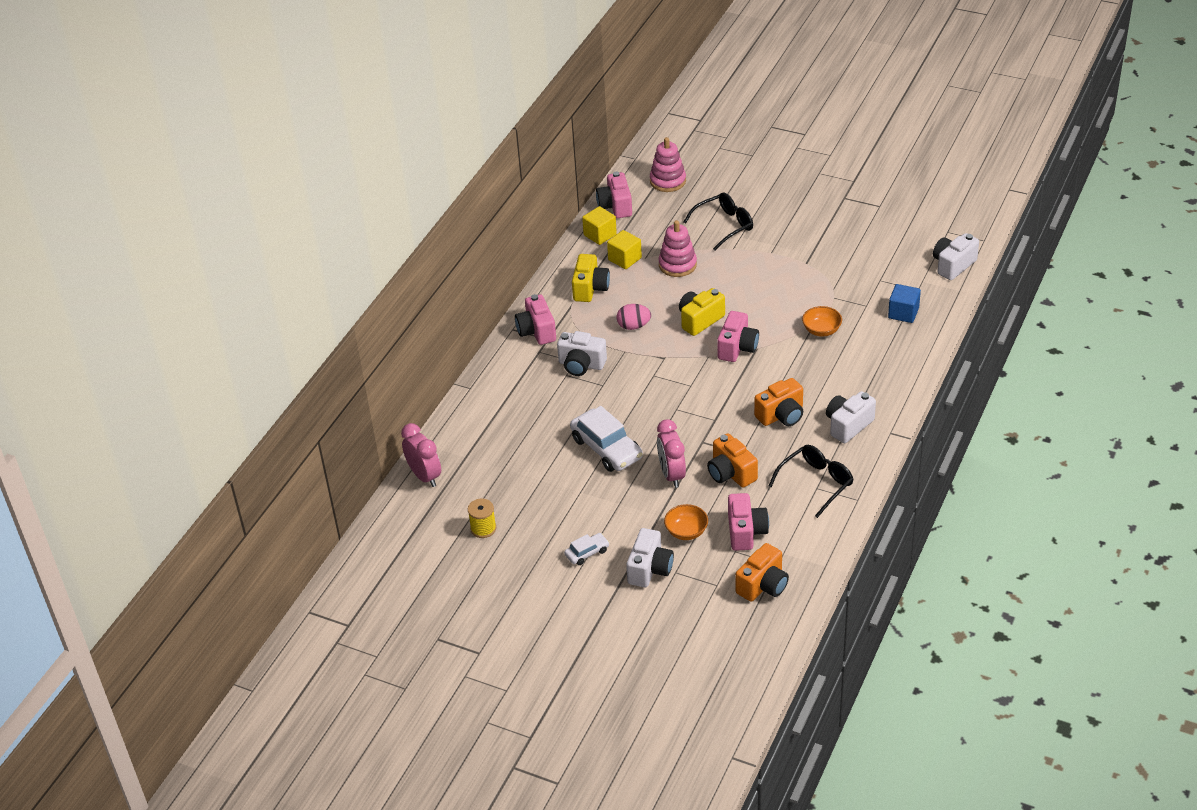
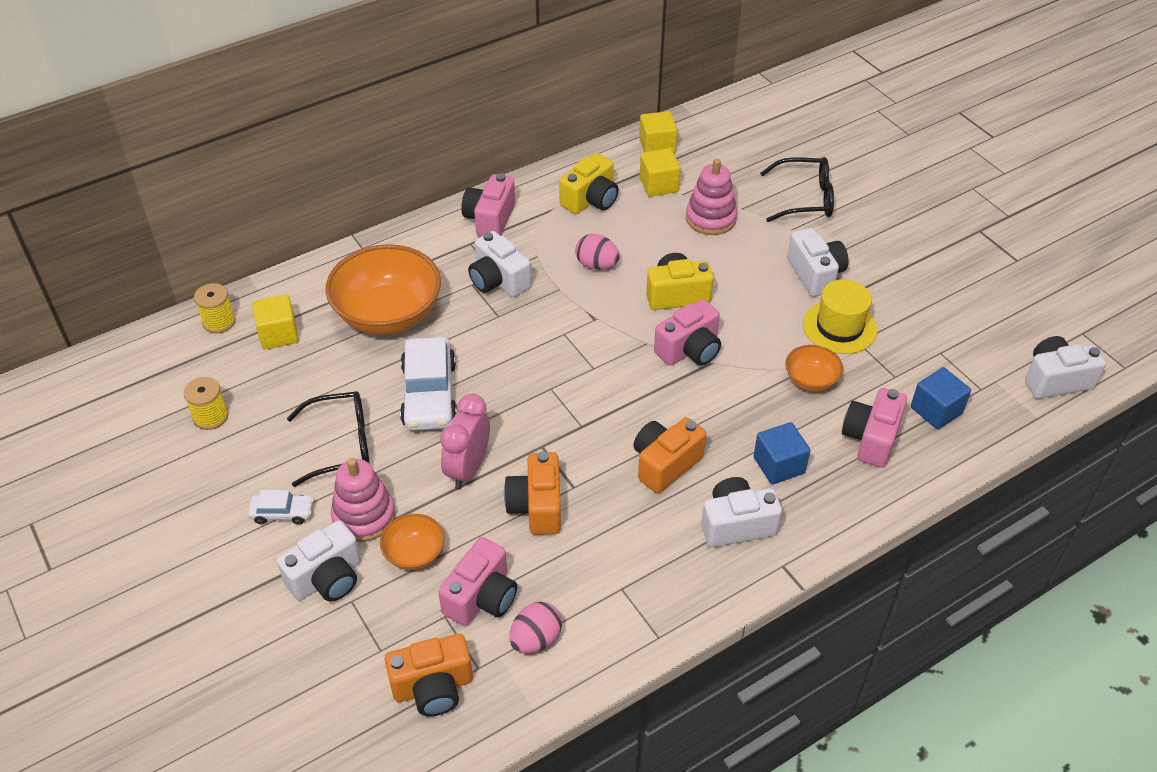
camera: 30 degrees right, 5 degrees up
pink clock [401,423,441,487] -> yellow spool [194,283,236,333]
pink camera [596,171,632,218] -> pink camera moved to [842,388,907,468]
pink stacking toy [650,137,686,192] -> pink stacking toy moved to [331,458,396,542]
orange camera [754,378,803,426] -> orange camera turned 135 degrees clockwise [634,417,706,493]
black glasses [769,445,854,518] -> black glasses moved to [287,391,370,487]
none -> yellow cube [252,294,299,349]
none -> orange bowl [325,244,441,335]
none -> pink egg [509,602,562,654]
none -> blue cube [754,422,810,484]
none -> white camera [787,228,849,297]
none -> yellow hat [803,279,877,354]

